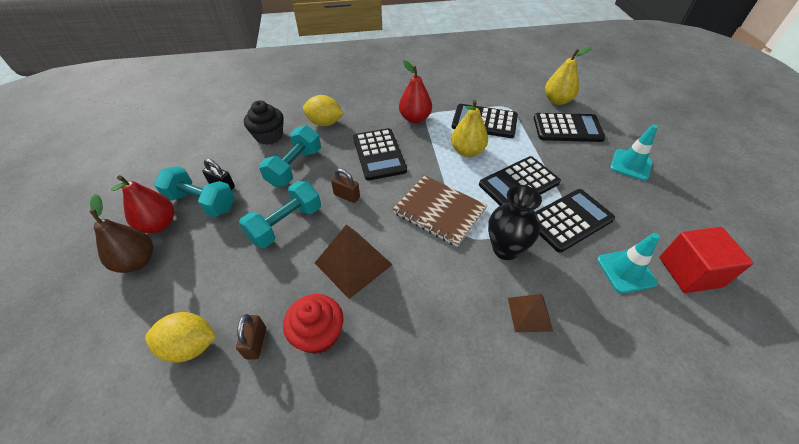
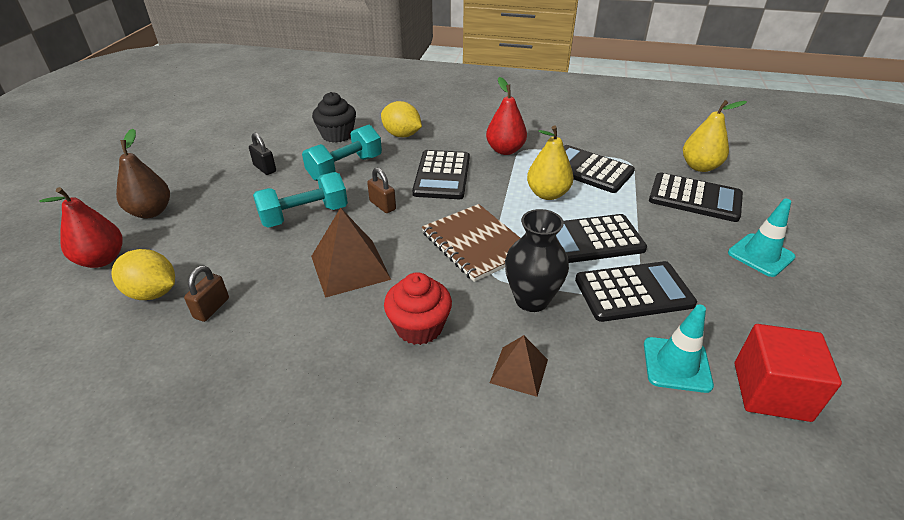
camera: 20 degrees right, 10 degrees down
red pear [111,175,174,233] -> red pear moved to [39,187,123,268]
turquoise dumbbell [154,166,235,217] -> none
red cupcake [283,294,343,354] -> red cupcake moved to [384,272,452,345]

